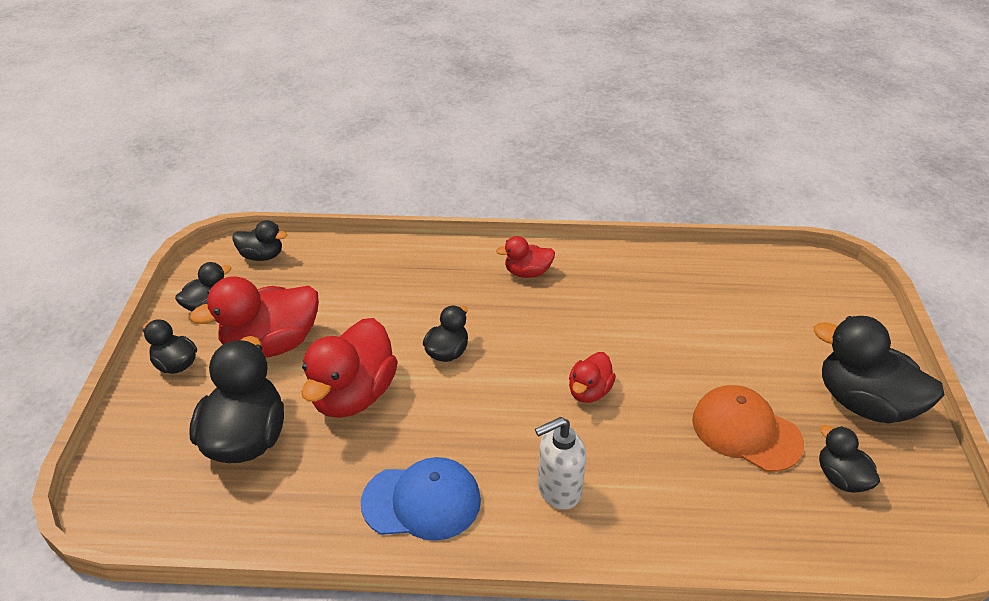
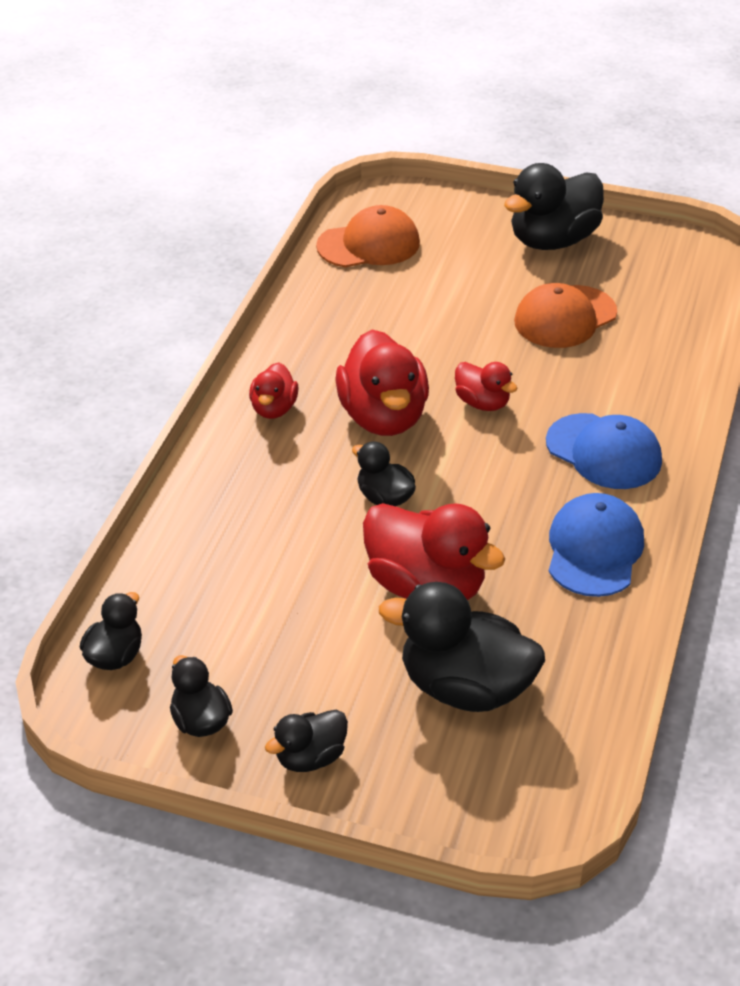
camera: 75 degrees left, 0 degrees up
red duck [190,276,319,358] -> red duck moved to [335,330,429,436]
white soap dispenser [535,417,586,510] -> blue cap [546,413,662,489]
black duck [819,425,880,493] -> none
none -> orange cap [316,205,420,267]

